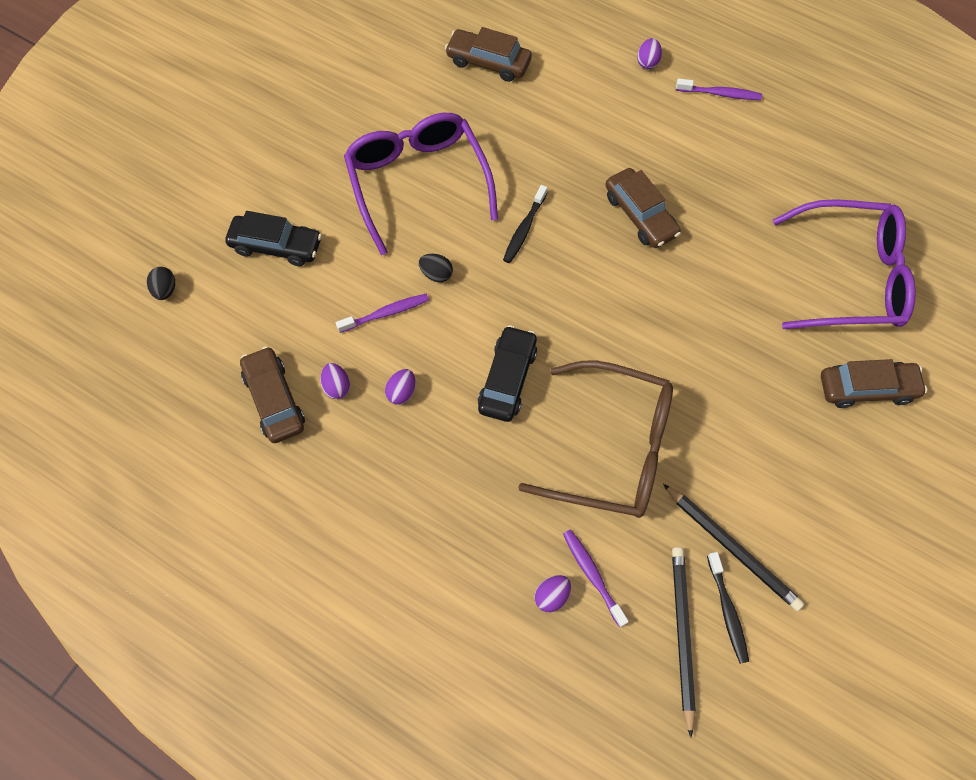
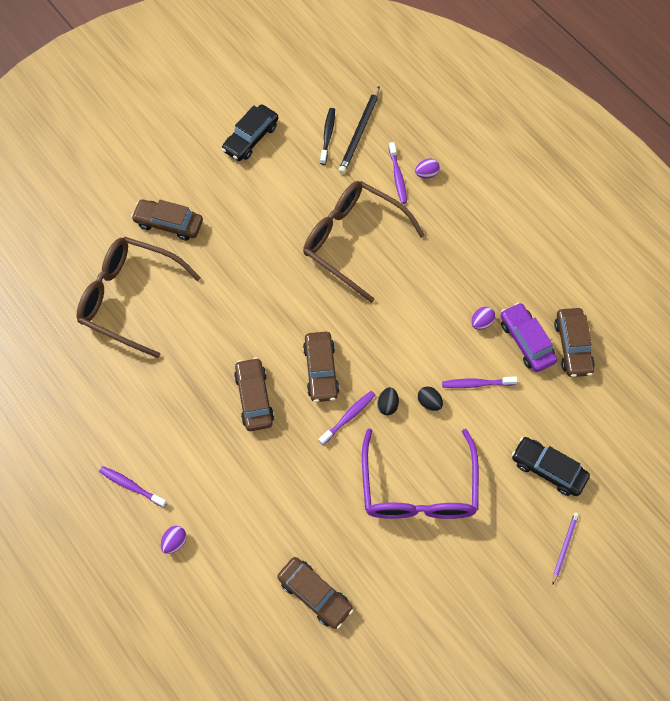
camera: 160 degrees left, 0 degrees up
black egg [147,267,175,300] -> black egg moved to [377,387,399,415]
purple egg [320,363,350,399] -> purple car [500,302,557,372]
black car [478,325,537,422] -> black car moved to [222,105,278,161]
black toothbrush [503,185,547,263] -> purple toothbrush [319,391,375,445]
black pencil [663,484,805,611] -> none
purple glasses [773,199,916,329] -> brown glasses [77,237,201,358]
none -> brown car [303,332,340,402]
none -> purple pencil [552,512,579,584]

